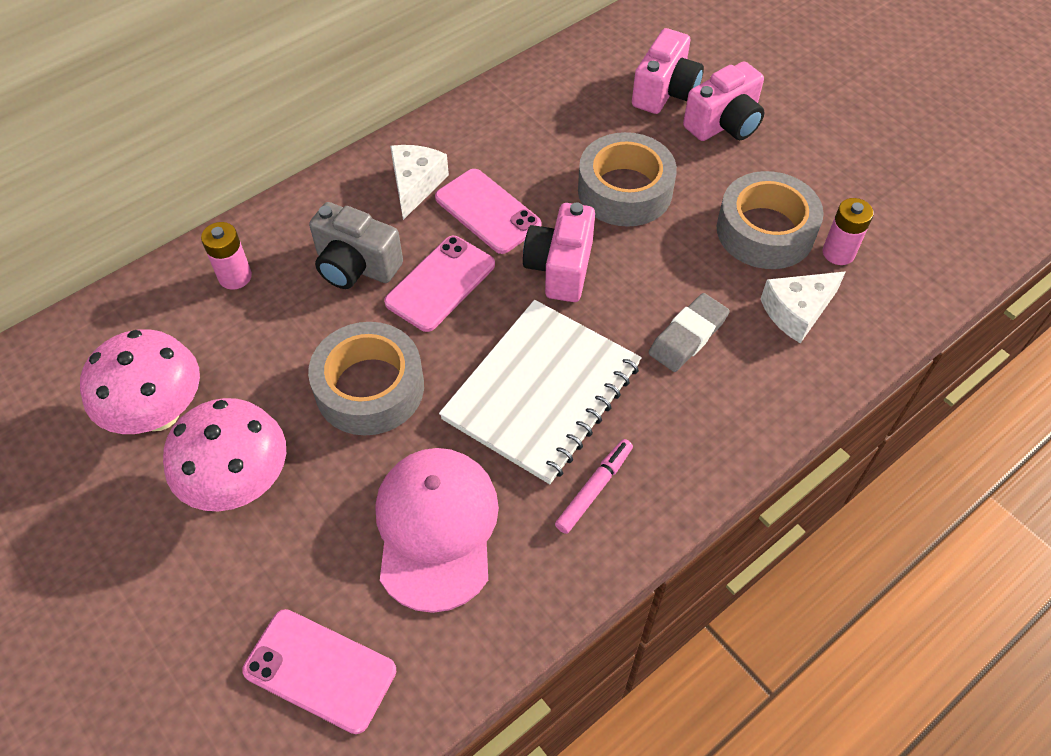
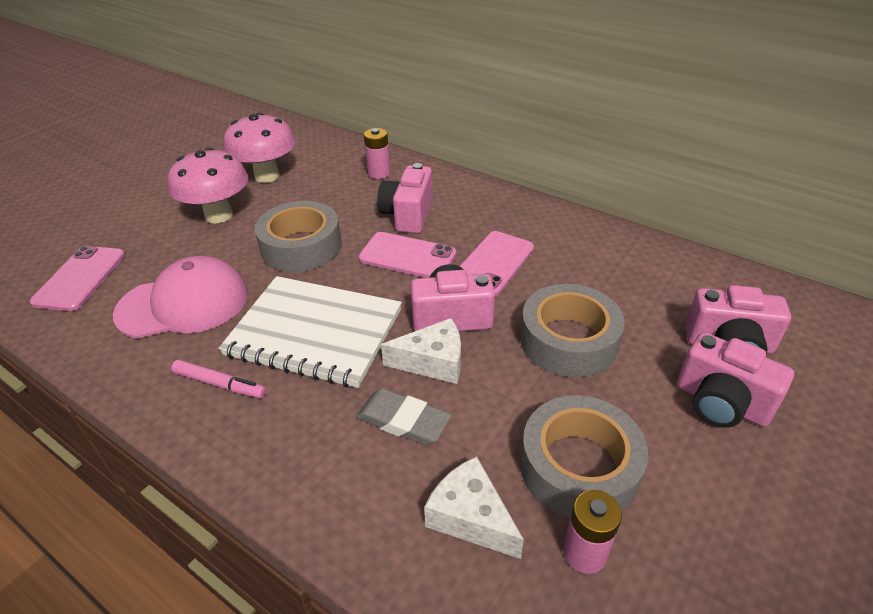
camera: 75 degrees right, 15 degrees down
grey camera [309,202,403,289] -> pink camera [377,163,433,234]
white cheese [390,145,449,220] -> white cheese moved to [381,318,461,384]

